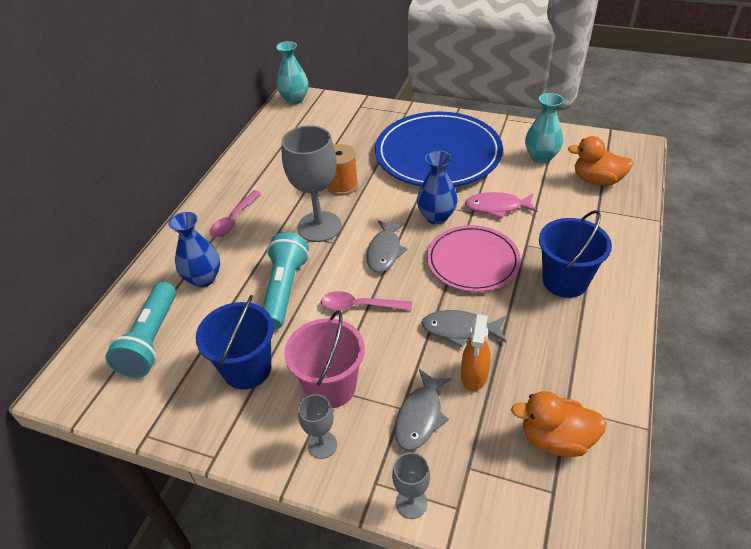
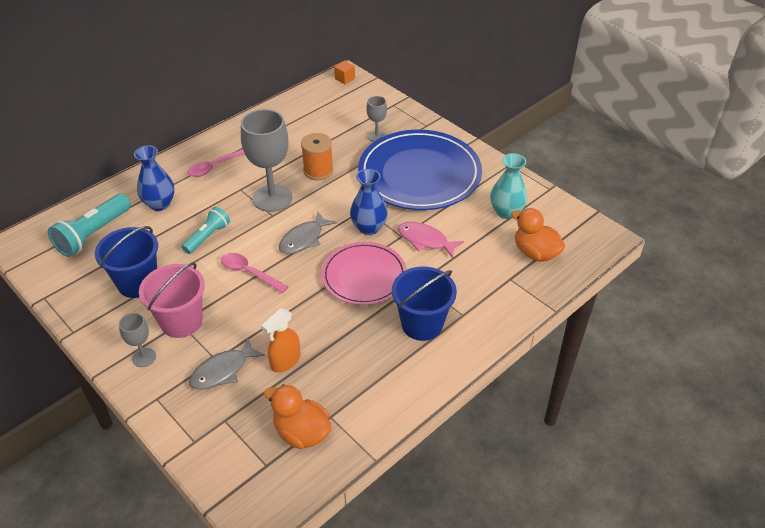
camera: 25 degrees right, 0 degrees up
turquoise flashlight [263,232,309,329] -> turquoise flashlight [182,207,230,254], size x0.65
turquoise vase [276,41,308,105] -> orange cube [334,61,355,84]
grey goblet [392,452,430,519] -> grey goblet moved to [366,96,387,142]
grey fish [421,310,506,347] -> none

